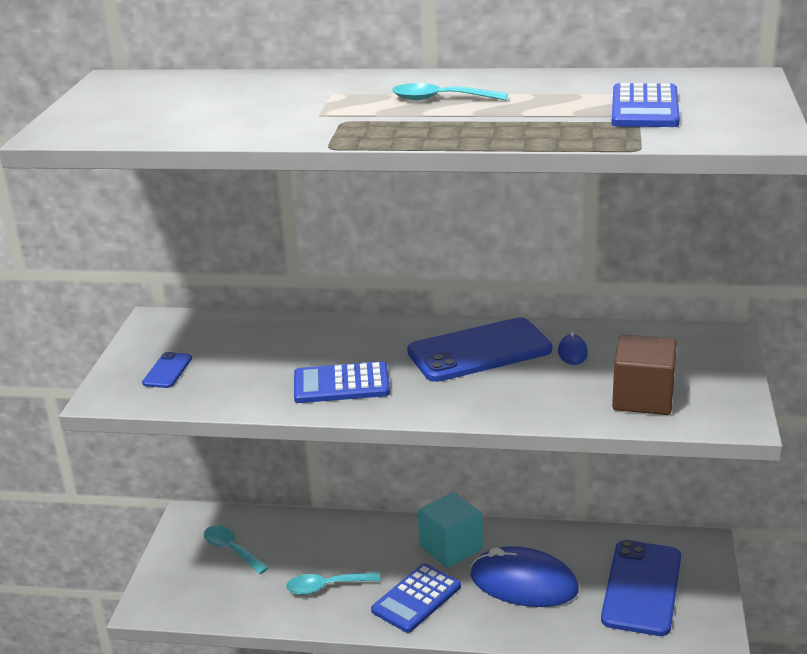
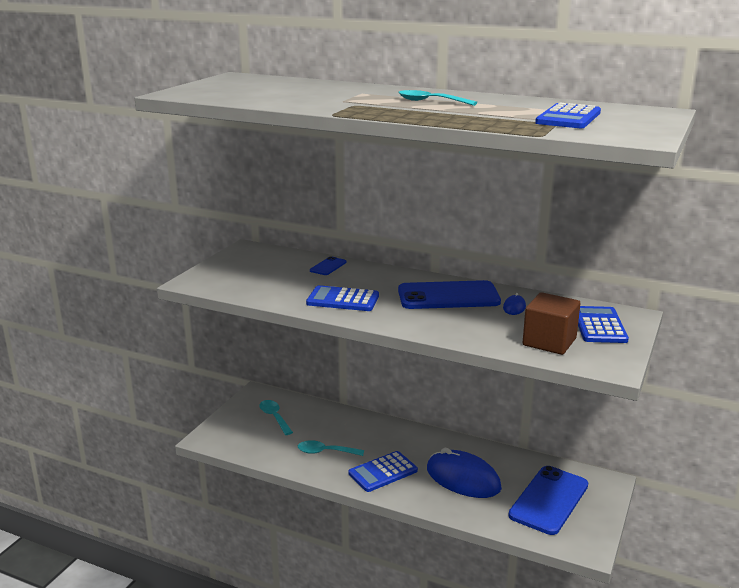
camera: 15 degrees right, 5 degrees down
blue phone [142,352,192,388] -> blue phone moved to [310,256,346,275]
turquoise cube [418,492,483,568] -> none
none -> blue calculator [578,306,629,343]

